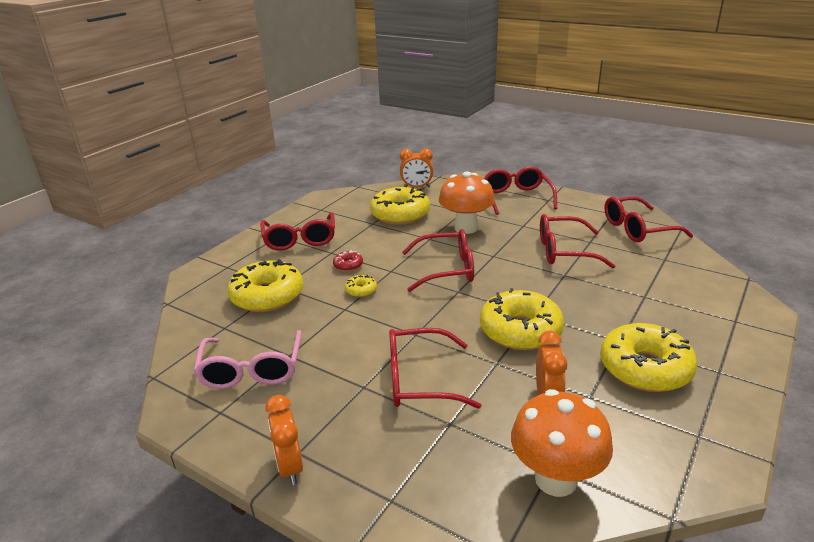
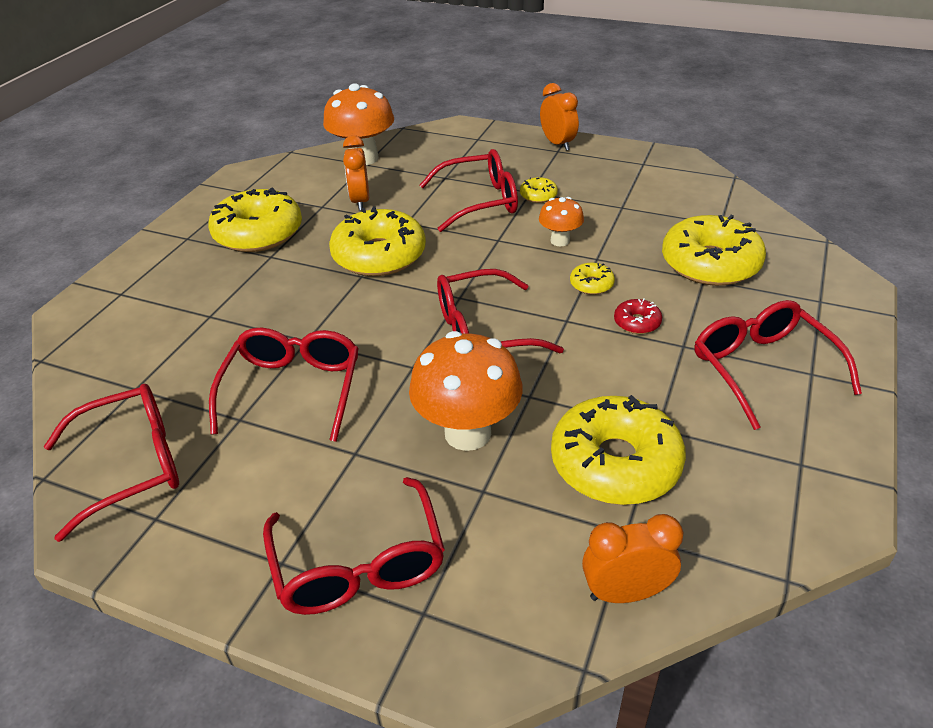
camera: 170 degrees right, 10 degrees up
pink glasses [193,330,302,389] -> none
red glasses [540,214,615,268] -> red glasses turned 75 degrees counterclockwise [209,328,359,442]
none -> yellow donut [520,177,558,203]
none -> orange mushroom [539,197,584,246]

